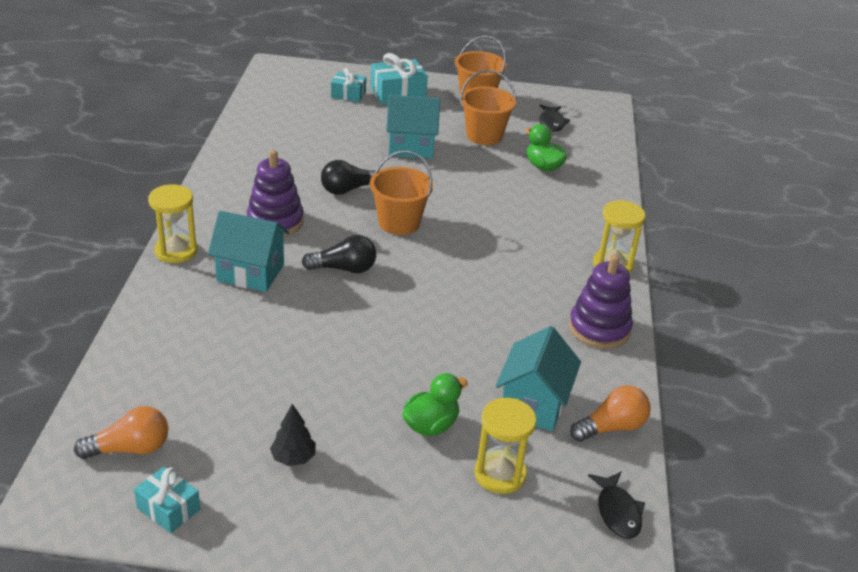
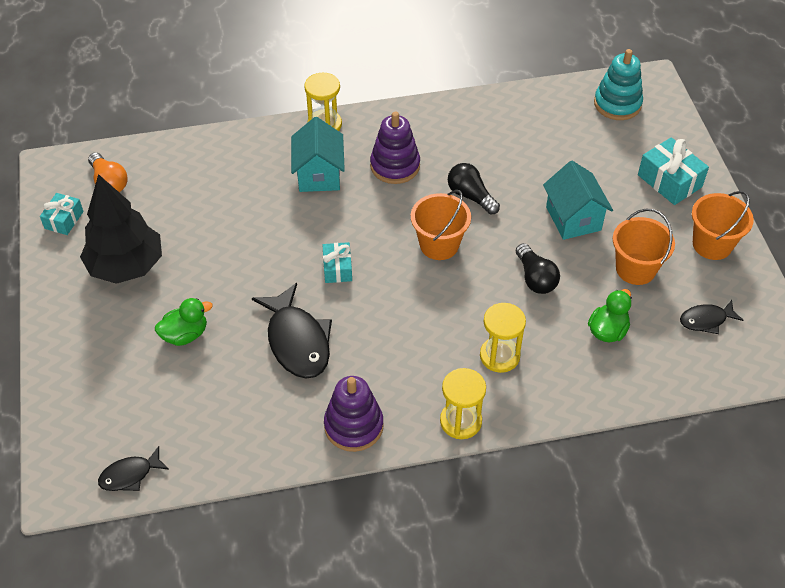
camera: 75 degrees right, 15 degrees up
black tree [270,404,316,466] -> black tree [80,174,162,284], size x2.41
black light bulb [302,235,376,273] -> black light bulb moved to [516,243,560,294]
turquoise gift [331,68,366,102] -> turquoise gift moved to [322,242,352,283]
green duck [402,373,468,436] -> green duck turned 60 degrees counterclockwise [155,298,213,346]
yellow hourglass [474,398,537,494] -> yellow hourglass moved to [480,303,526,373]
turquoise house [496,326,581,431] -> none
orange light bulb [570,385,651,442] -> none
none -> black fish [252,283,332,378]
none -> turquoise stacking toy [594,49,643,120]

